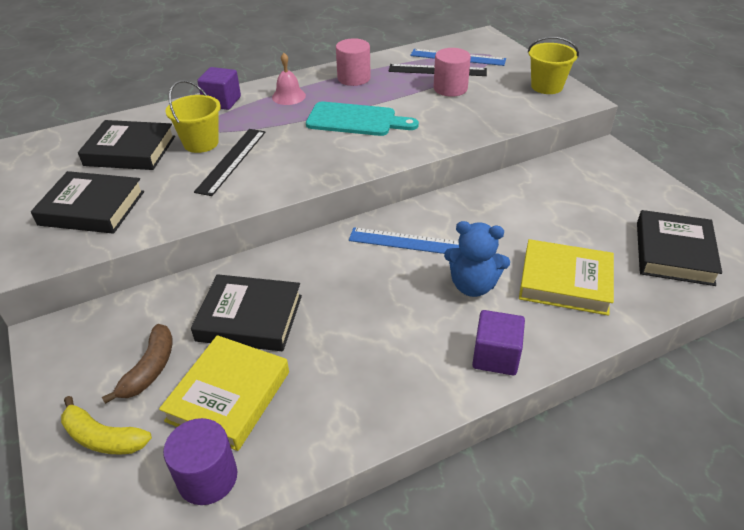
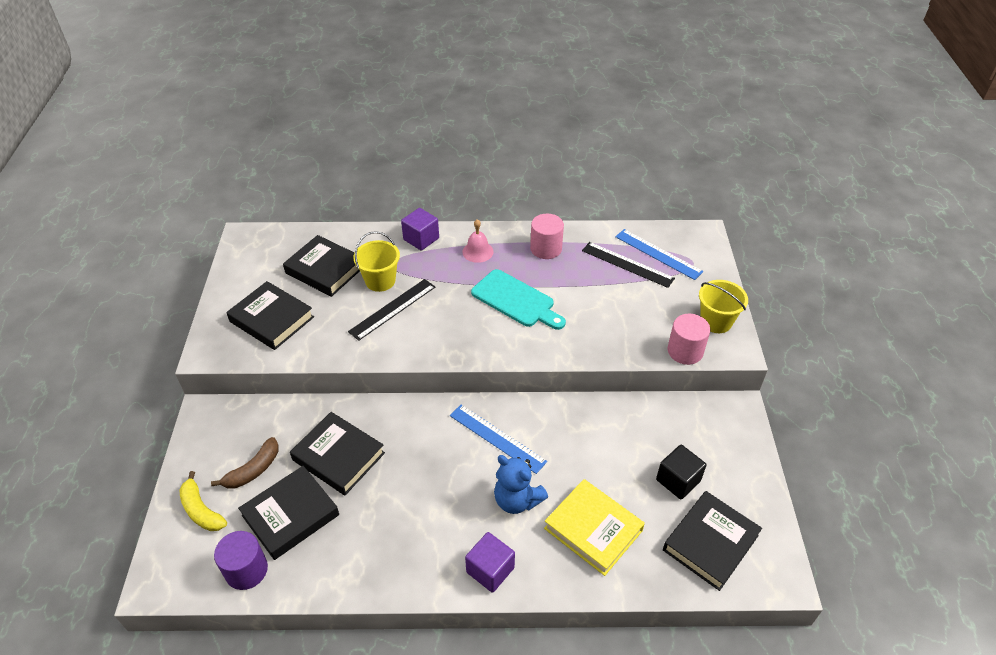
camera: 25 degrees right, 5 degrees up
yellow book [159,335,289,451] -> black book [238,466,339,560]
pink cylinder [434,48,471,97] -> pink cylinder moved to [667,314,710,365]
none -> black cube [656,445,707,499]

